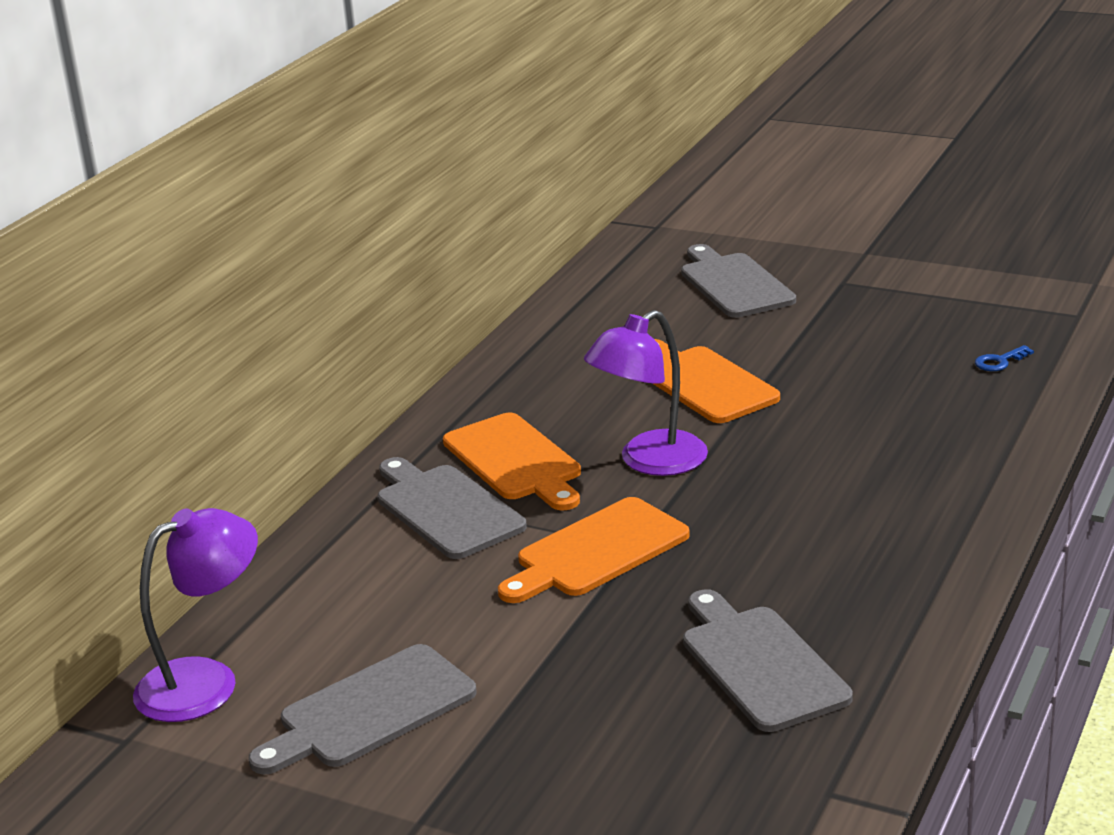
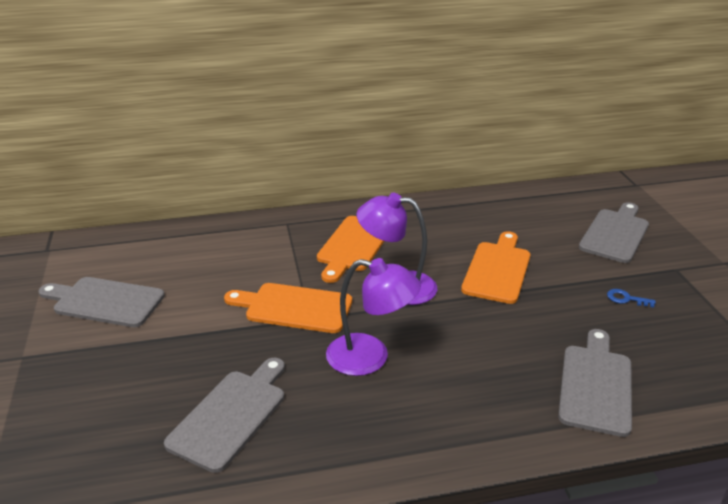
camera: 50 degrees right, 5 degrees up
purple lamp [133,508,258,722] -> purple lamp moved to [326,258,421,376]
grey cutting board [378,457,527,559] -> grey cutting board moved to [558,329,632,437]
blue key [975,345,1034,371] -> blue key moved to [607,289,656,308]

